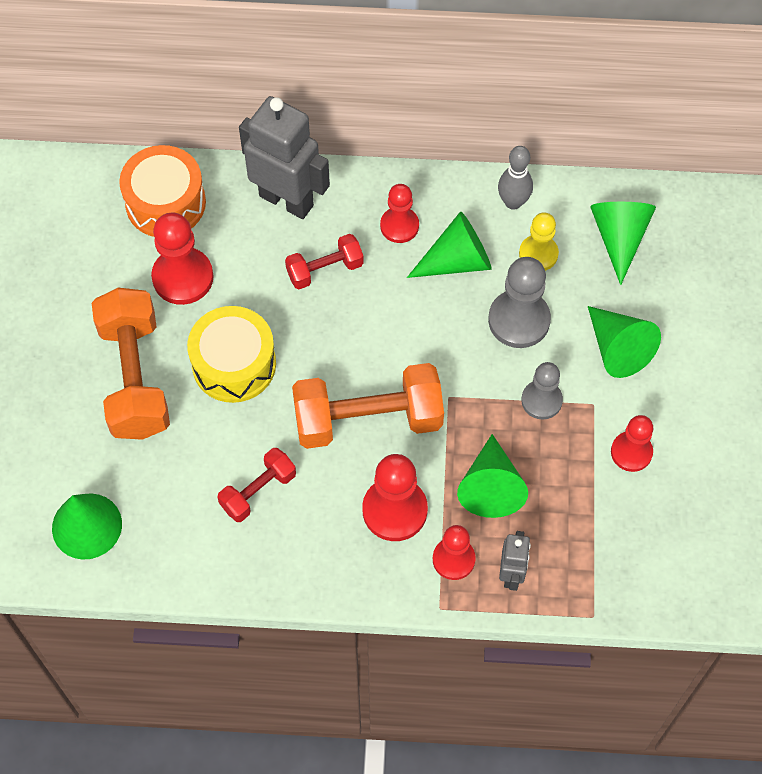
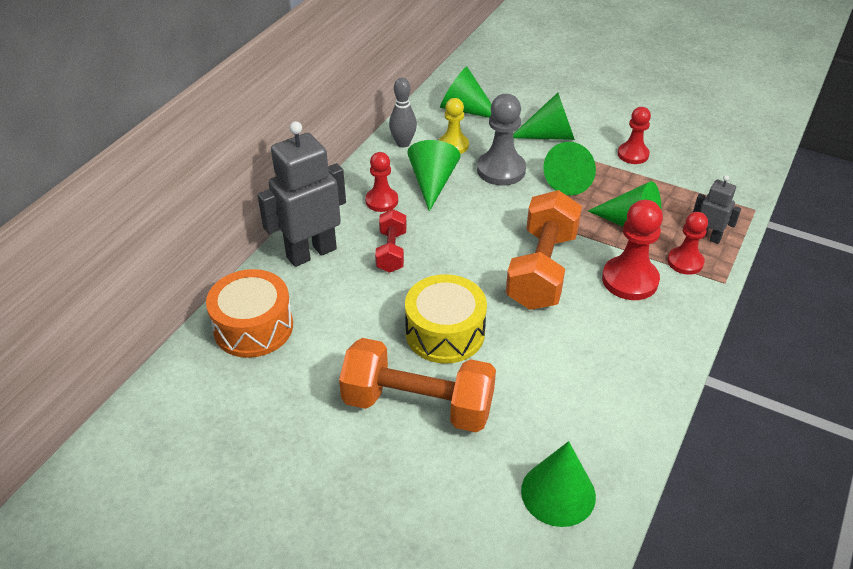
camera: 65 degrees left, 20 degrees down
red pawn [151,212,213,305] -> none
red dumbbell [217,448,296,522] -> none
grey pawn [521,362,563,419] -> green cone [543,142,596,195]

